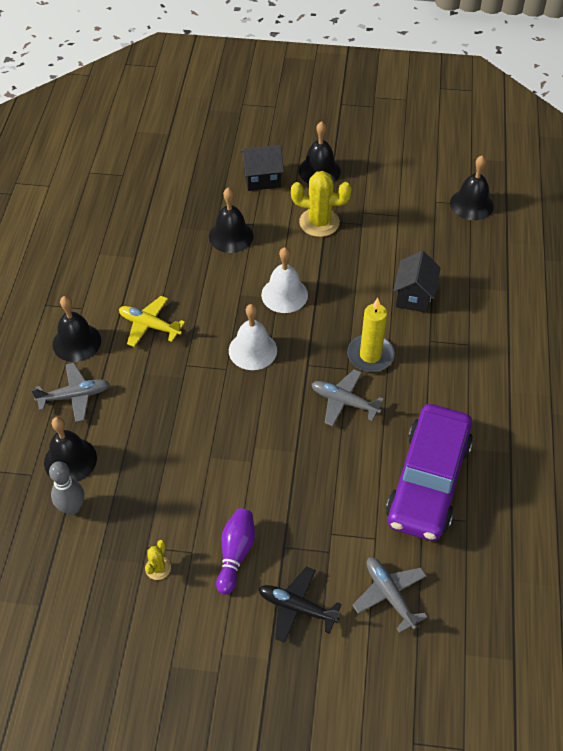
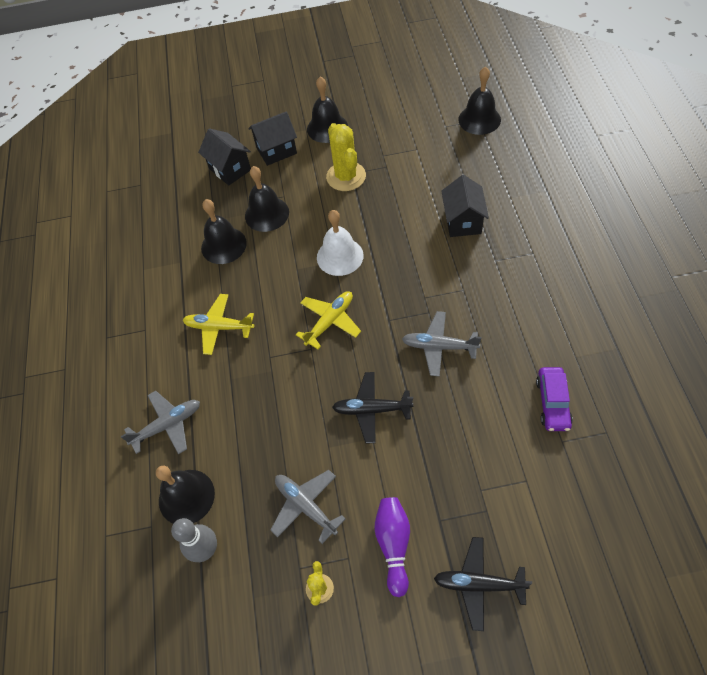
camera: 10 degrees left, 5 degrees up
black bell [53,296,101,362] -> black bell moved to [201,199,247,264]
white bell [229,304,277,370] -> yellow plane [296,291,361,349]
yellow cactus [291,171,352,237] -> yellow cactus turned 75 degrees clockwise [326,123,366,191]
yellow candle [347,298,395,372] -> none
grey plane [352,557,427,633] -> grey plane moved to [271,470,346,544]
purple car [386,404,473,541] -> purple car [536,367,573,431], size x0.45
none -> black house [198,128,251,186]
none -> black plane [332,372,413,443]

